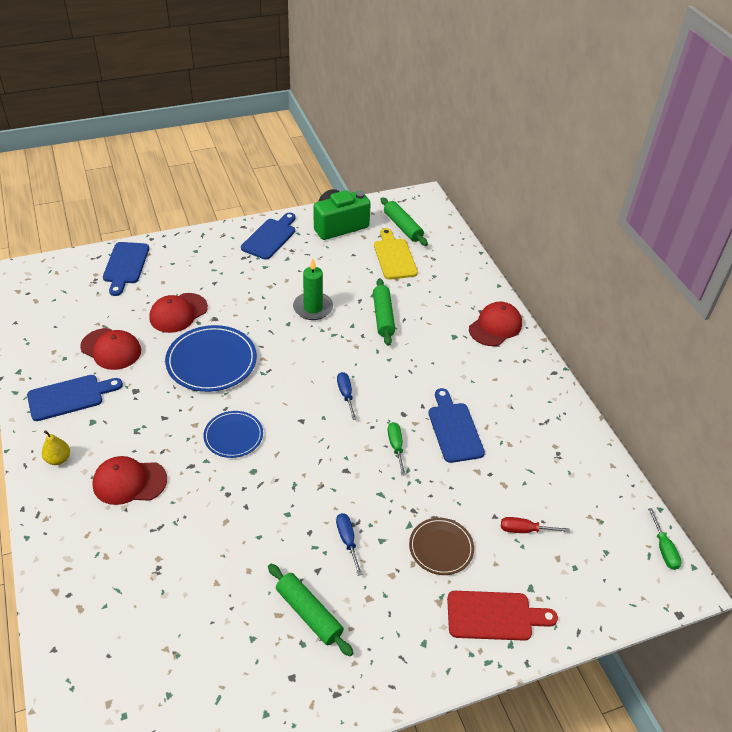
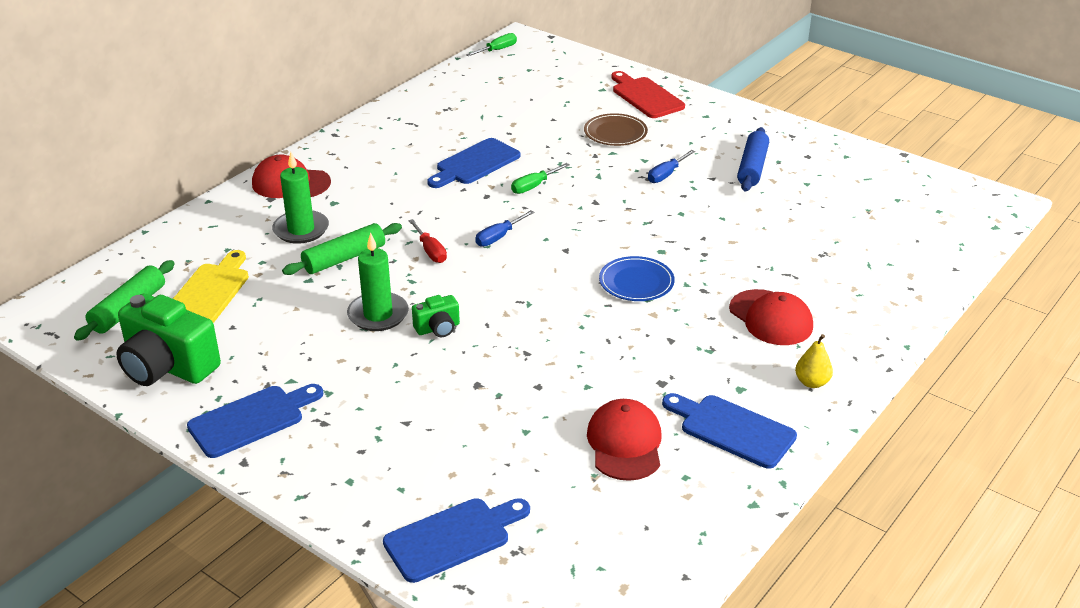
camera: 120 degrees left, 10 degrees down
red cap [149,293,208,333] -> none
blue plate [165,325,257,392] -> none
blue cutting board [241,213,296,260] -> blue cutting board turned 150 degrees clockwise [187,384,323,458]
green rolling pin [268,563,353,657] -> blue rolling pin [737,127,769,192]
yellow cutting board [374,228,418,279] -> yellow cutting board turned 150 degrees clockwise [173,250,249,323]
red screwdriver [501,517,570,533] -> red screwdriver moved to [408,219,447,263]
none -> green candle [272,152,329,244]
none -> green camera [412,295,460,337]

